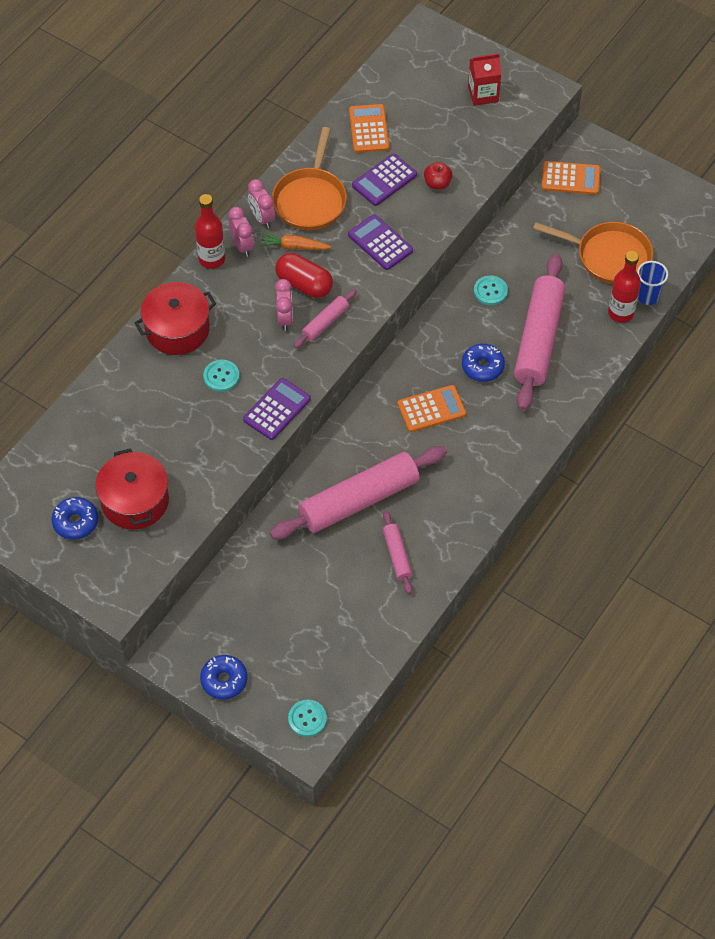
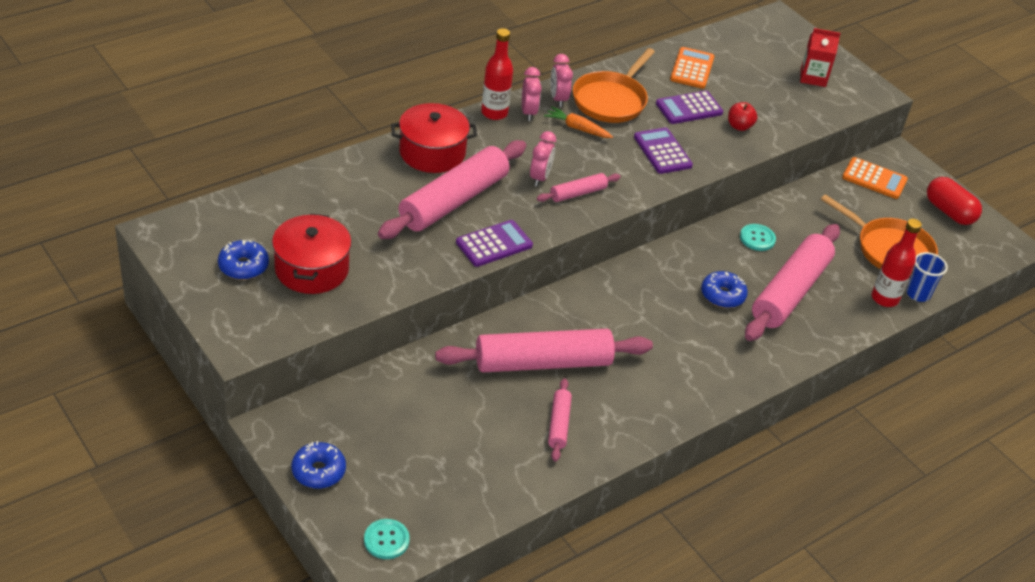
camera: 15 degrees right, 15 degrees down
turquoise button [203,360,240,392] -> pink rolling pin [378,140,526,239]
red capsule [275,253,333,298] -> red capsule moved to [927,177,982,225]
orange calculator [397,385,466,432] -> none

